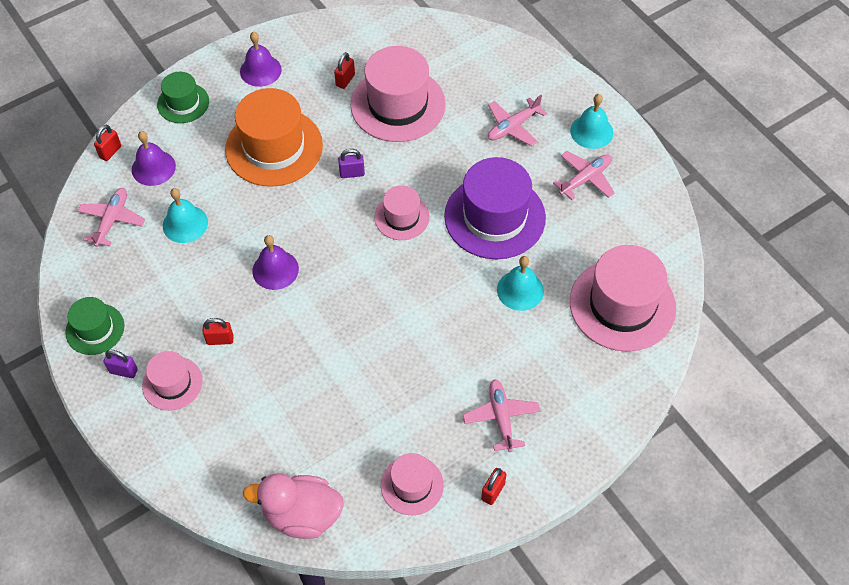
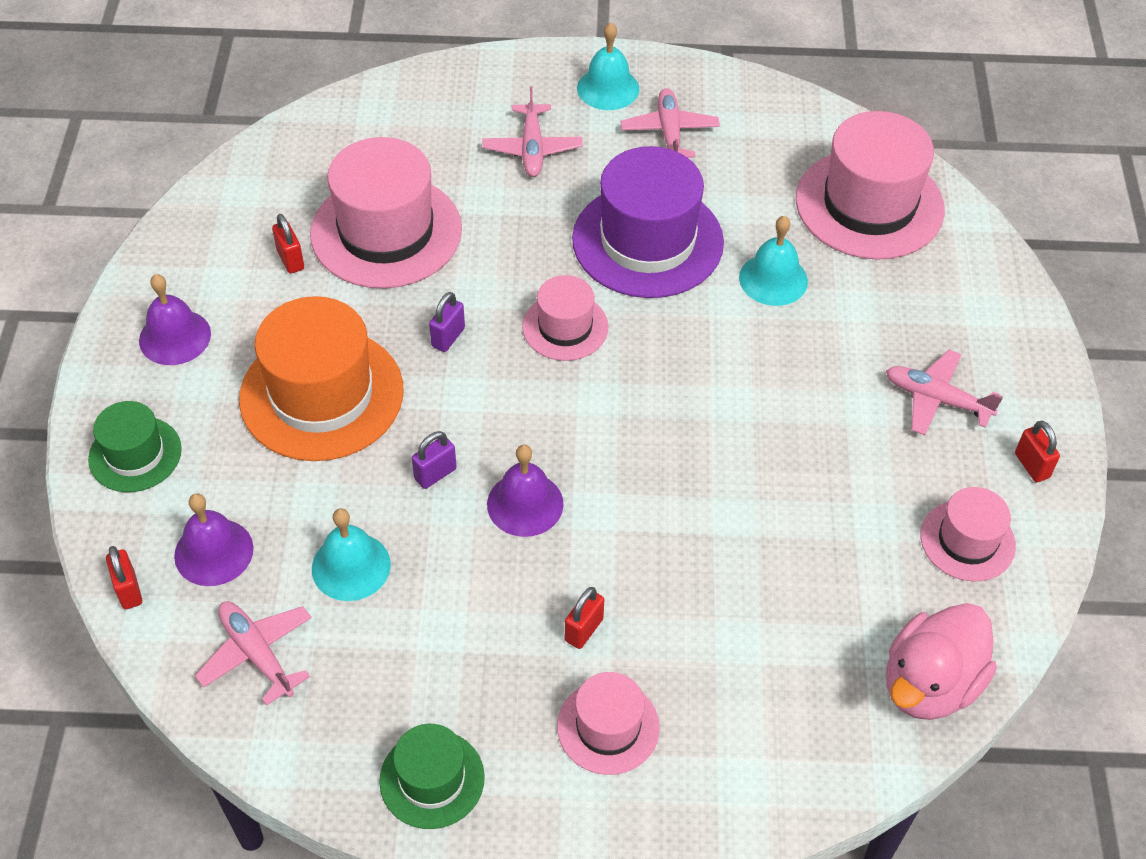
camera: 55 degrees left, 5 degrees down
purple padlock [104,350,138,378] -> purple padlock moved to [412,431,457,489]

